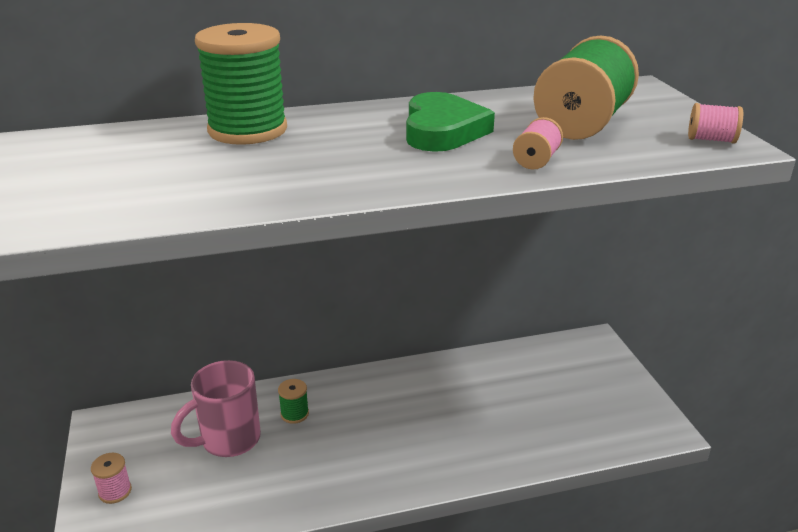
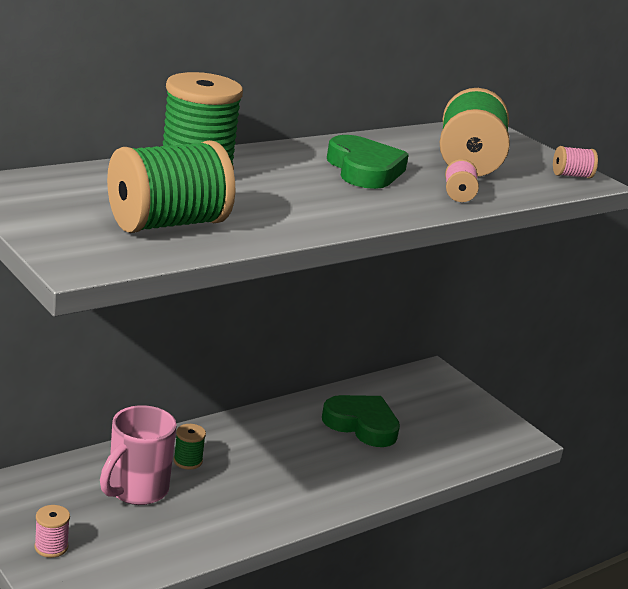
camera: 25 degrees left, 5 degrees down
none -> green spool [107,140,235,233]
none -> green heart [322,395,400,447]

